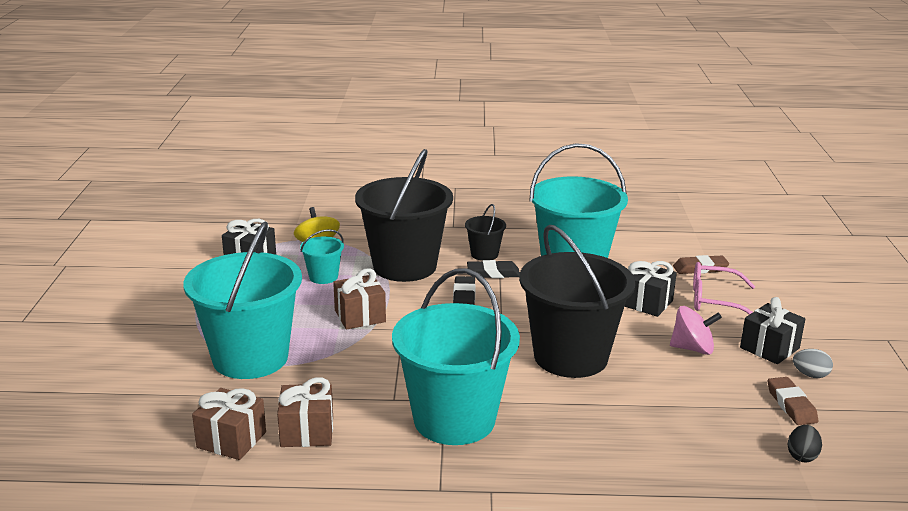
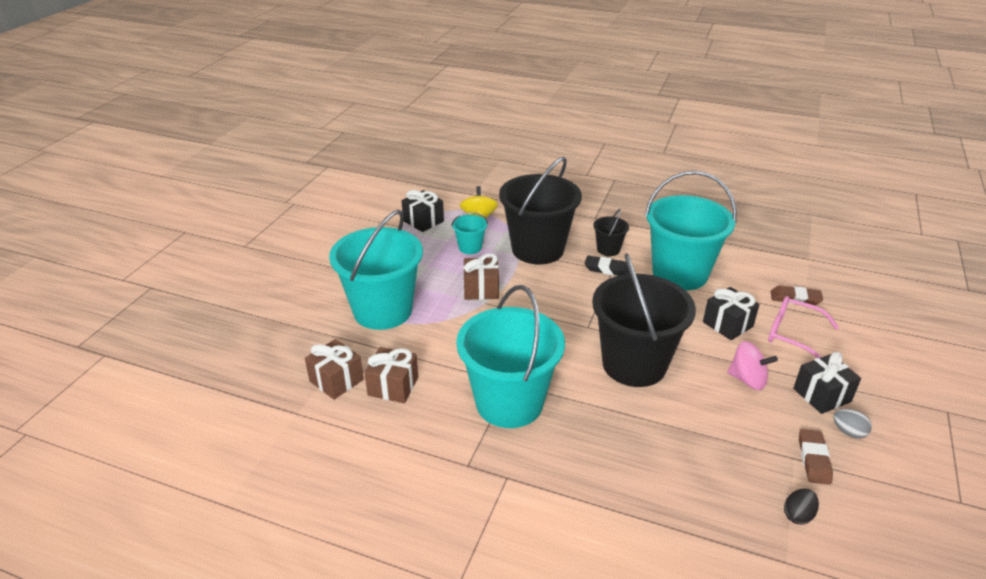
camera: 20 degrees right, 10 degrees up
black eraser [453,276,476,305] -> none

